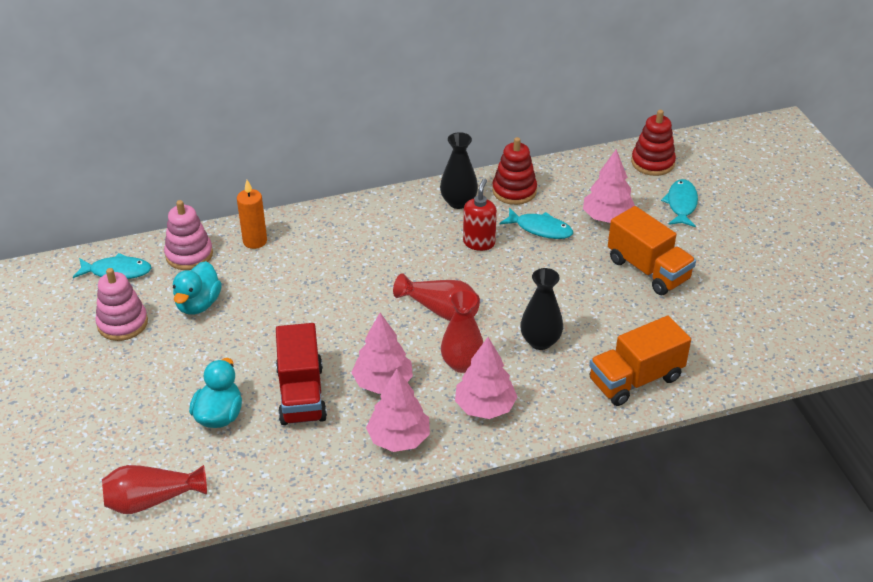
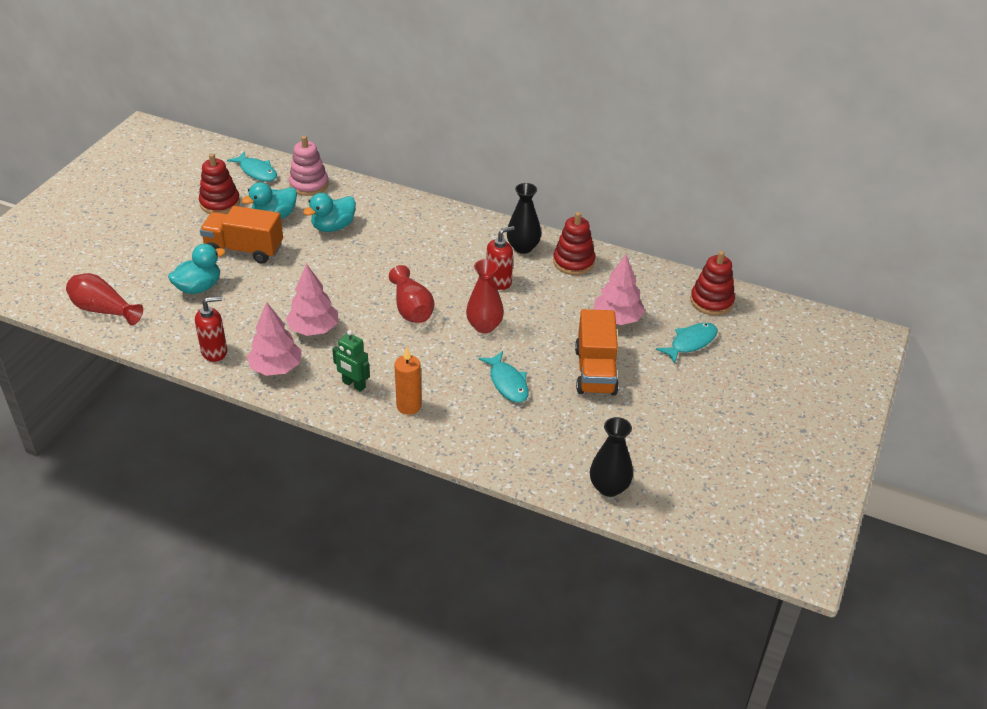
camera: 40 degrees right, 0 degrees up
pink stacking toy [95,268,148,341] -> red stacking toy [199,153,240,214]
orange candle [237,180,267,249] -> orange candle moved to [394,347,422,415]
red truck [276,323,327,425] -> none
red vase [441,290,483,373] -> red vase moved to [466,259,504,333]
pink tree [455,337,517,419] -> green robot [332,330,370,392]
turquoise fish [499,208,573,239] -> turquoise fish moved to [479,351,529,403]
black vase [520,268,563,350] -> black vase moved to [590,417,633,497]
orange truck [589,316,691,406] -> orange truck moved to [200,206,283,264]
none -> red soap dispenser [195,296,227,362]
none -> turquoise duck [303,193,356,232]

